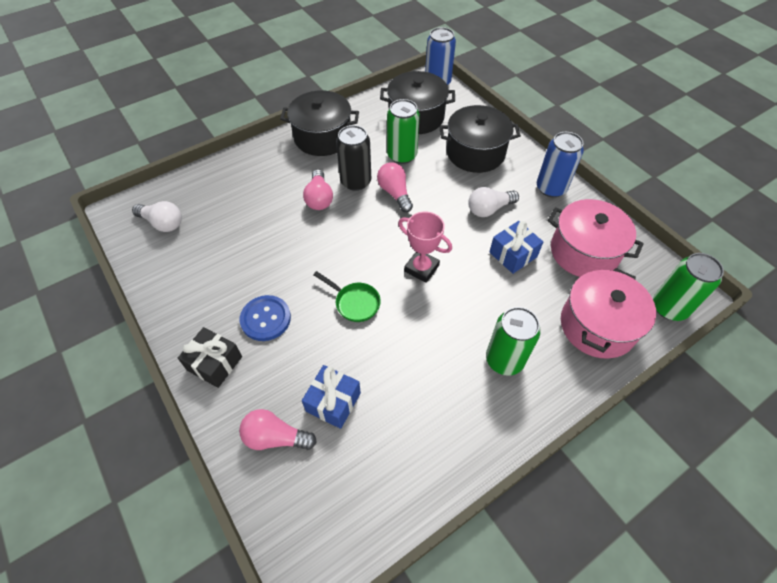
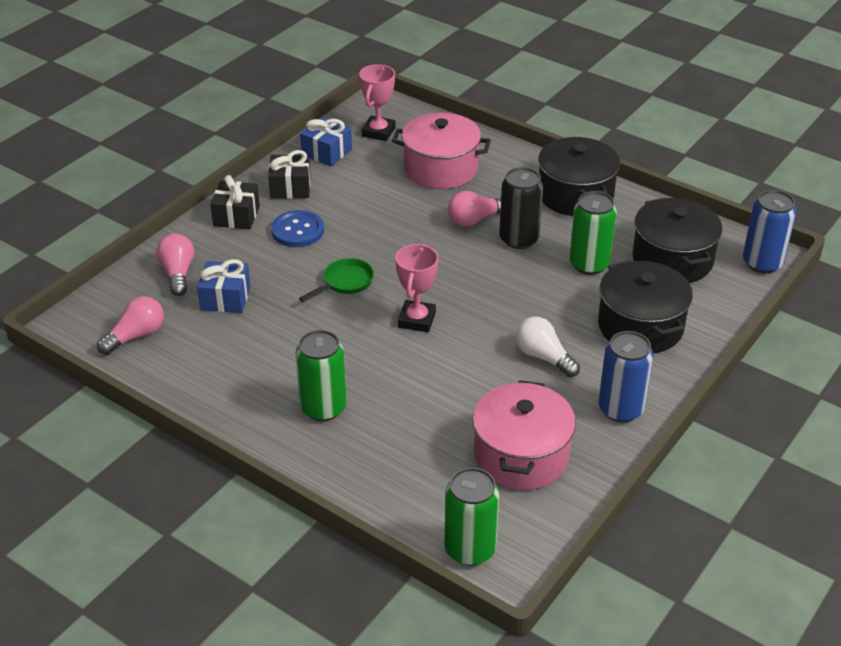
camera: 70 degrees right, 15 degrees down
white light bulb [132,201,182,232] -> pink trophy [359,64,395,141]
green pan [314,271,381,322] -> green pan turned 150 degrees counterclockwise [299,258,374,302]
pink light bulb [377,162,413,212] -> pink light bulb moved to [97,296,164,355]
blue gift [490,221,543,274] -> blue gift moved to [300,117,352,166]
pink pot [561,268,656,359] -> pink pot moved to [392,112,491,189]
none -> black gift [268,150,311,199]

